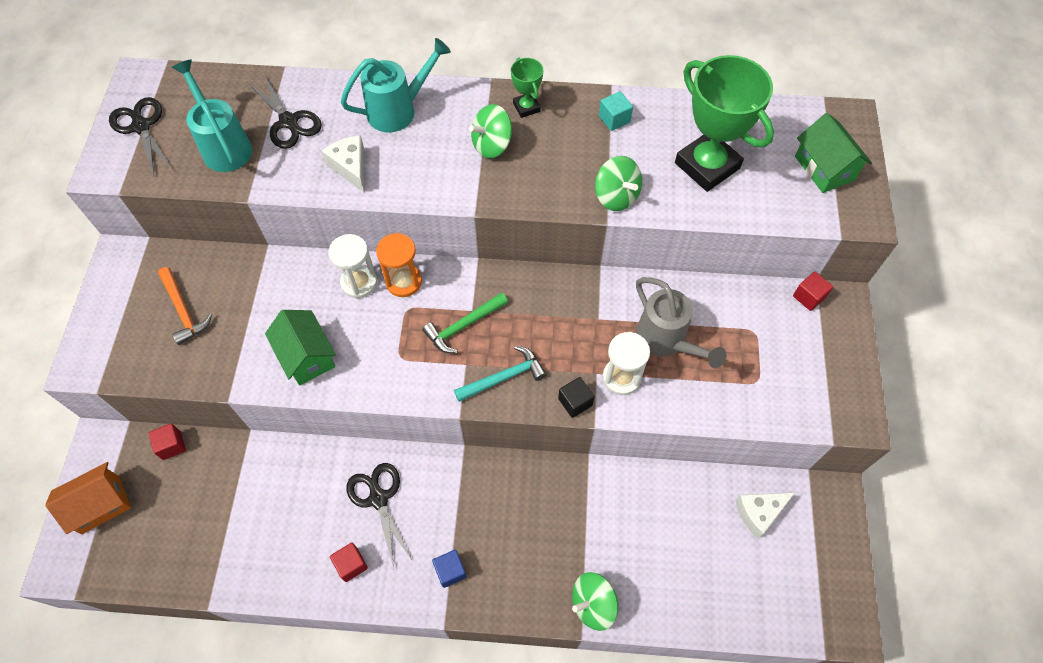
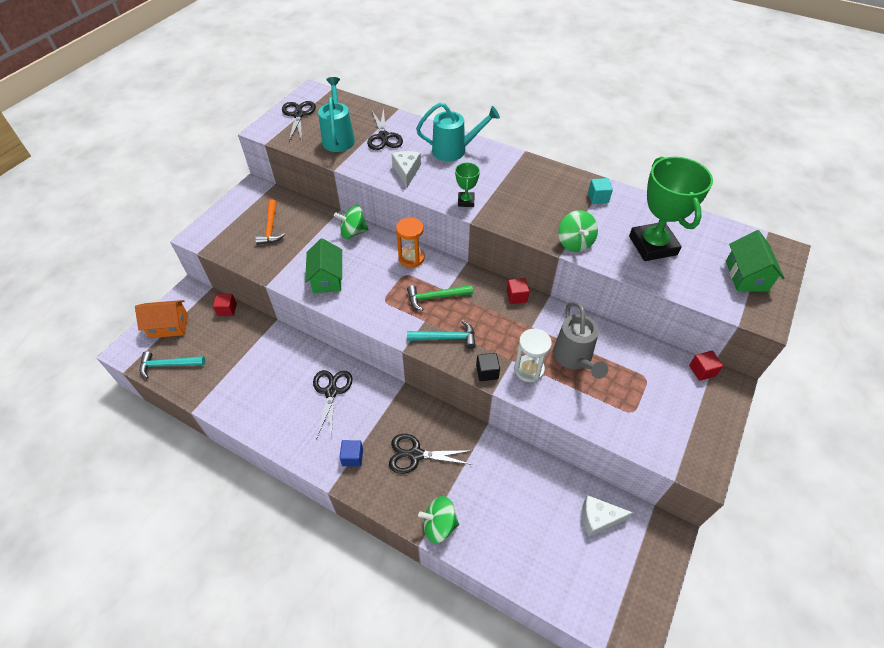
camera: 25 degrees right, 10 degrees down
white hourglass [328,234,377,299] -> none
red cube [330,542,368,582] -> red cube moved to [507,278,529,304]
green spinning top [469,104,512,158] -> green spinning top moved to [334,206,369,239]
green trophy [511,58,543,118] -> green trophy moved to [455,162,480,207]
none -> turquoise hammer [140,351,205,378]
none -> black scissors [389,434,473,474]

